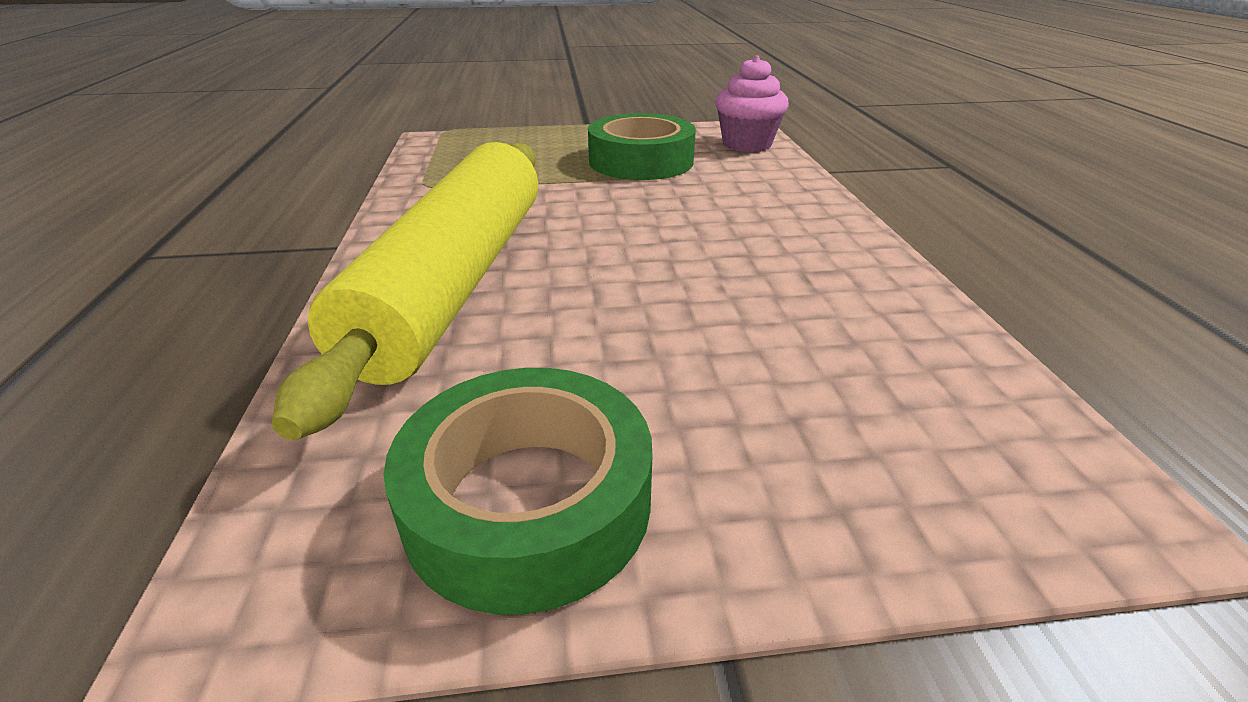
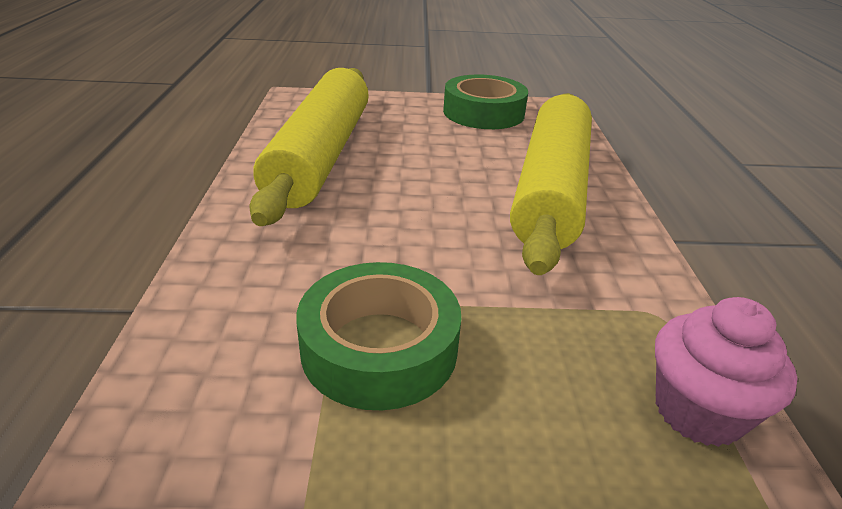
camera: 175 degrees left, 0 degrees up
pink cupcake [715,56,789,152] -> pink cupcake moved to [655,297,798,447]
none -> yellow rolling pin [249,68,369,226]

